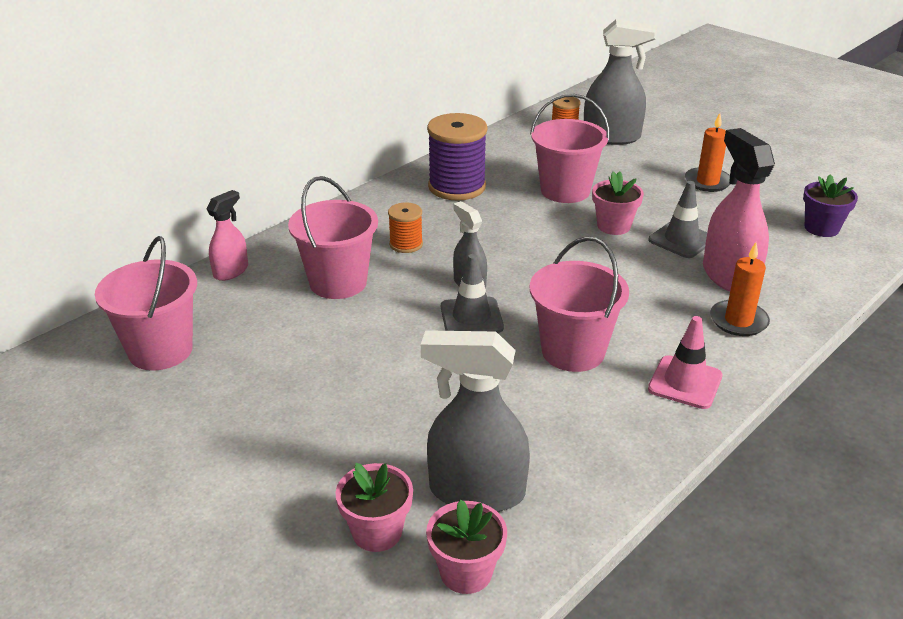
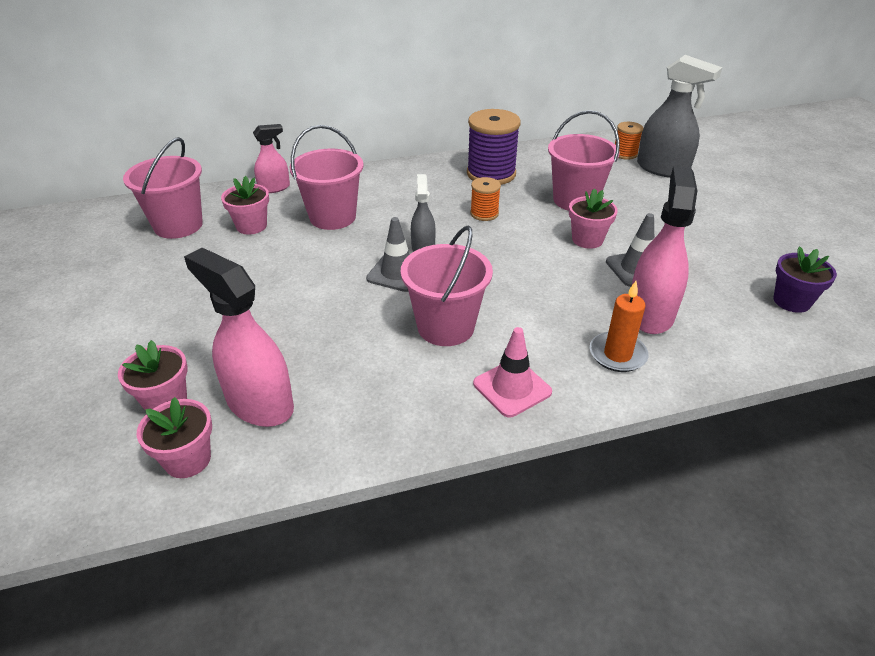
camera: 30 degrees right, 5 degrees up
orange spool [388,202,423,253] -> orange spool moved to [470,177,501,221]
grey spray bottle [421,330,530,512] -> pink spray bottle [184,248,294,427]
orange candle [685,113,730,192] -> none
none -> pink flower pot [221,176,269,235]

